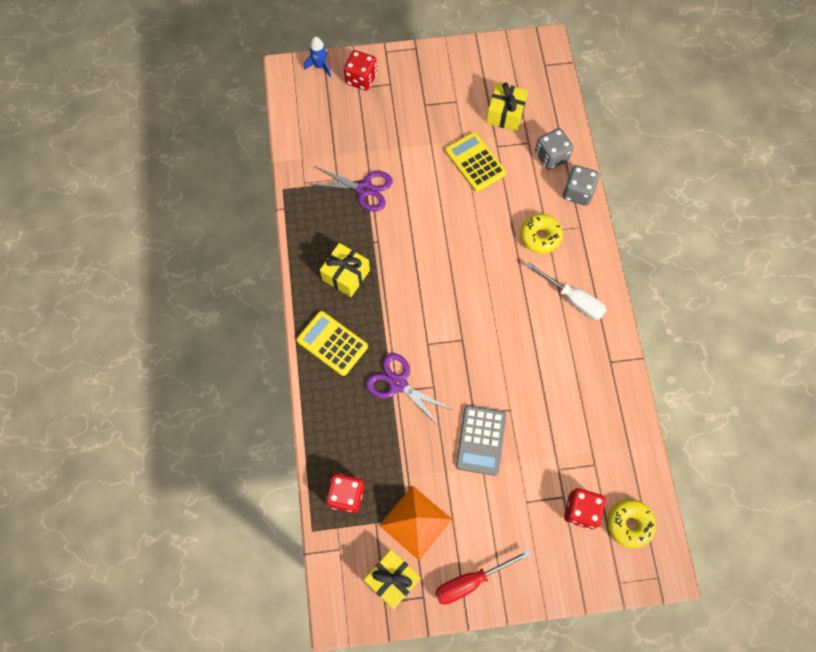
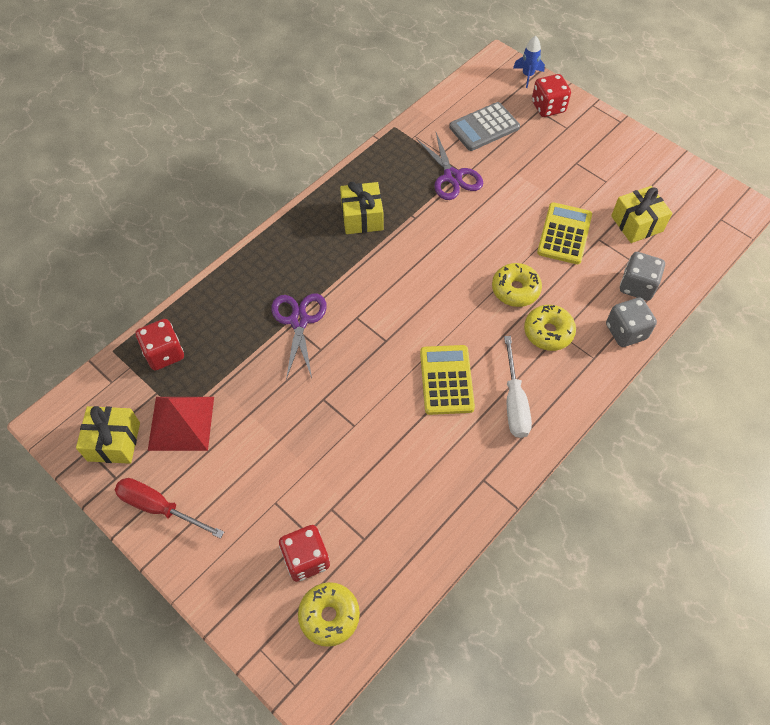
camera: 50 degrees right, 10 degrees down
yellow calculator [297,311,368,376] -> yellow calculator moved to [420,345,475,415]
orange pyramid [379,485,452,560] -> red pyramid [148,397,214,451]
grey calculator [456,405,506,476] -> grey calculator moved to [449,102,520,151]
none -> yellow donut [492,263,542,307]

